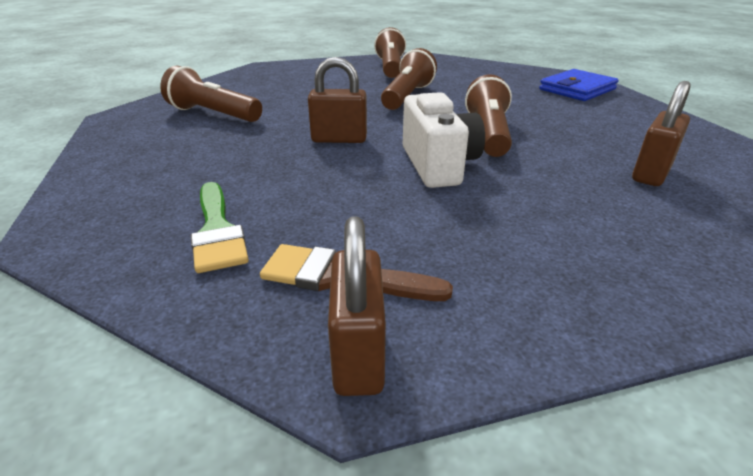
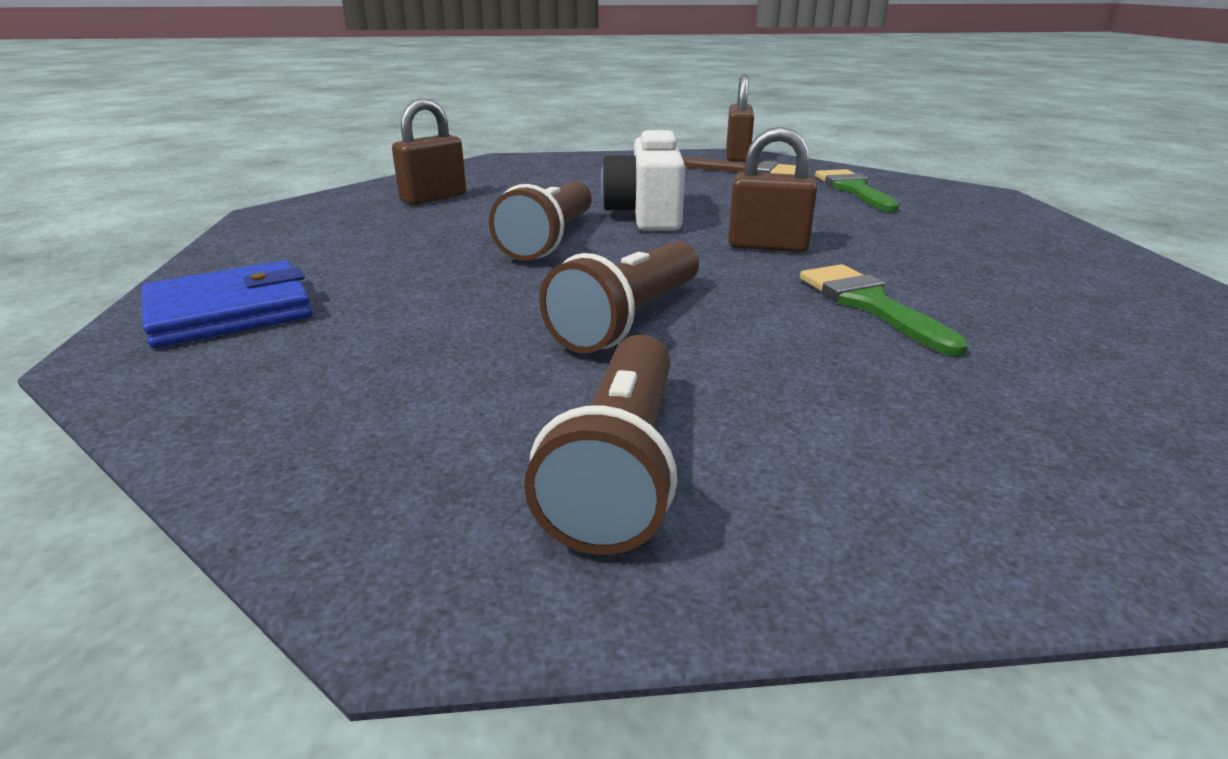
camera: 170 degrees left, 5 degrees down
brown flashlight [160,65,262,122] -> none
none -> green brush [800,264,969,356]

